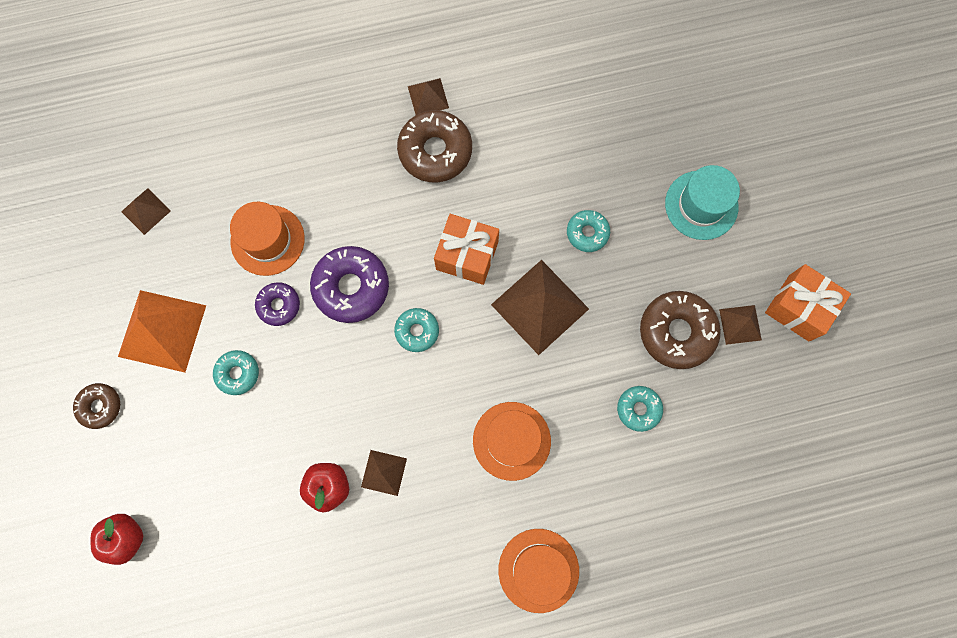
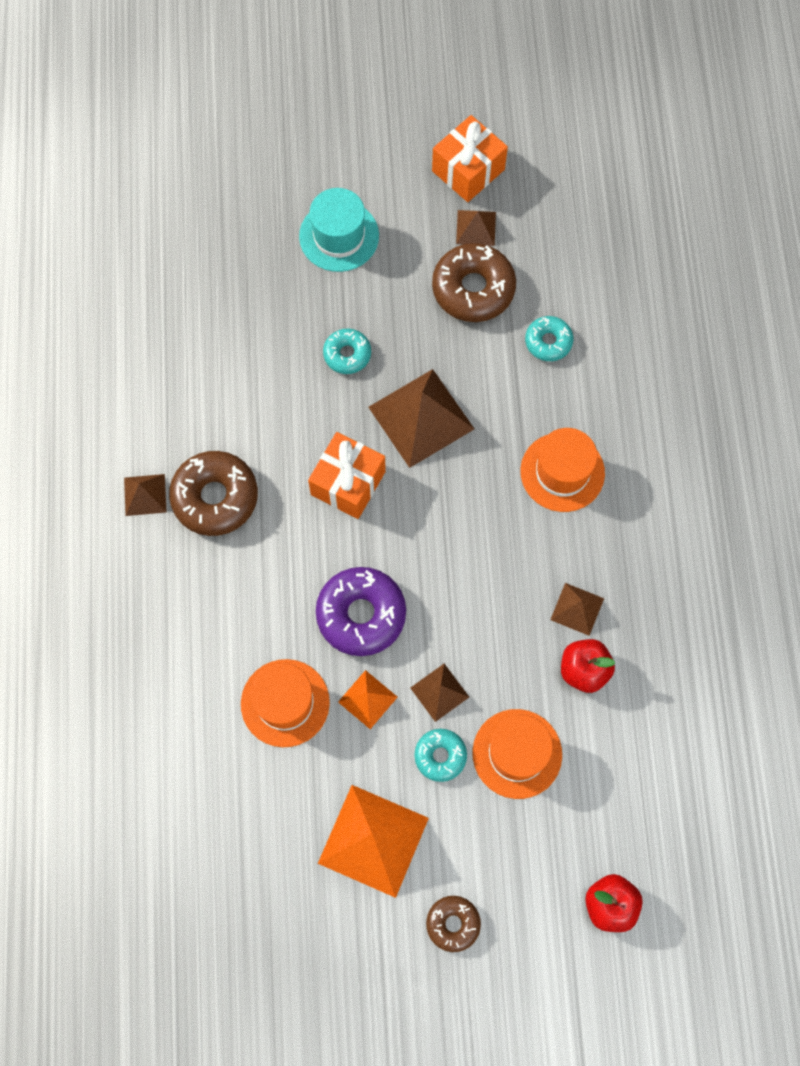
camera: 80 degrees left, 5 degrees down
brown pyramid [122,188,171,235] -> brown pyramid moved to [410,664,469,722]
purple donut [255,282,300,326] -> orange pyramid [338,670,398,729]
turquoise donut [394,308,439,352] -> none
orange hat [498,529,579,613] -> orange hat moved to [472,709,562,799]

